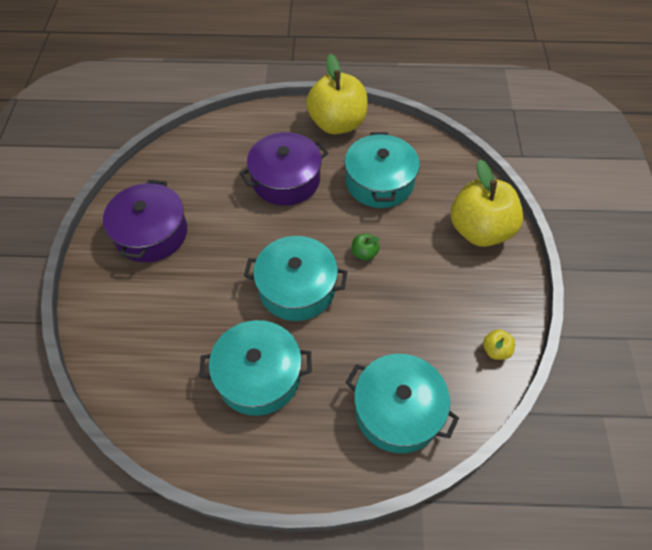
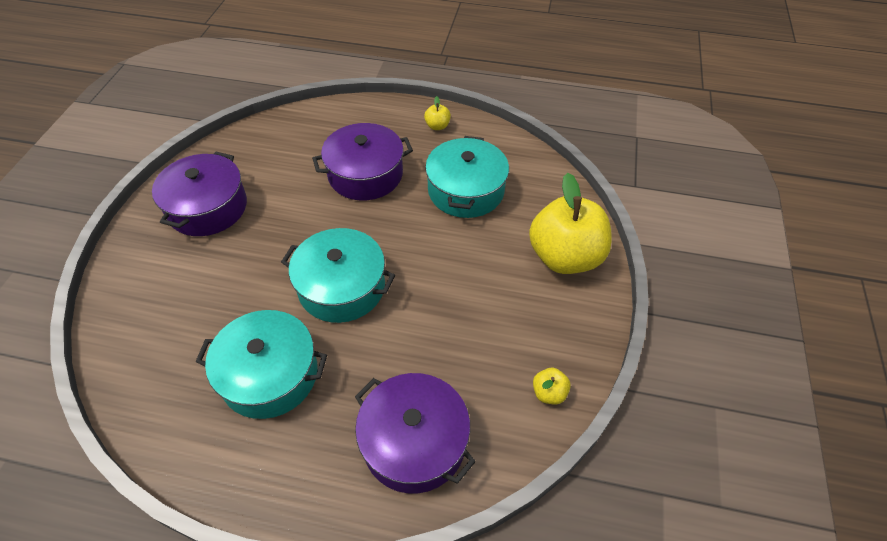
camera: 10 degrees right, 5 degrees down
yellow apple [306,54,368,134] -> yellow apple [424,96,451,130], size x0.40
turquoise pot [346,354,459,453] -> purple pot [355,373,476,493]
green apple [352,233,380,261] -> none

